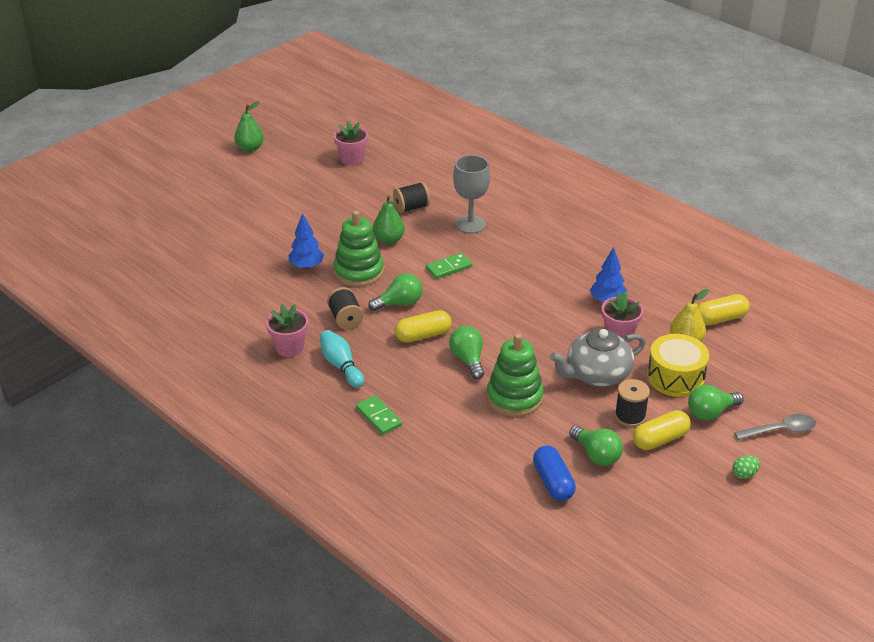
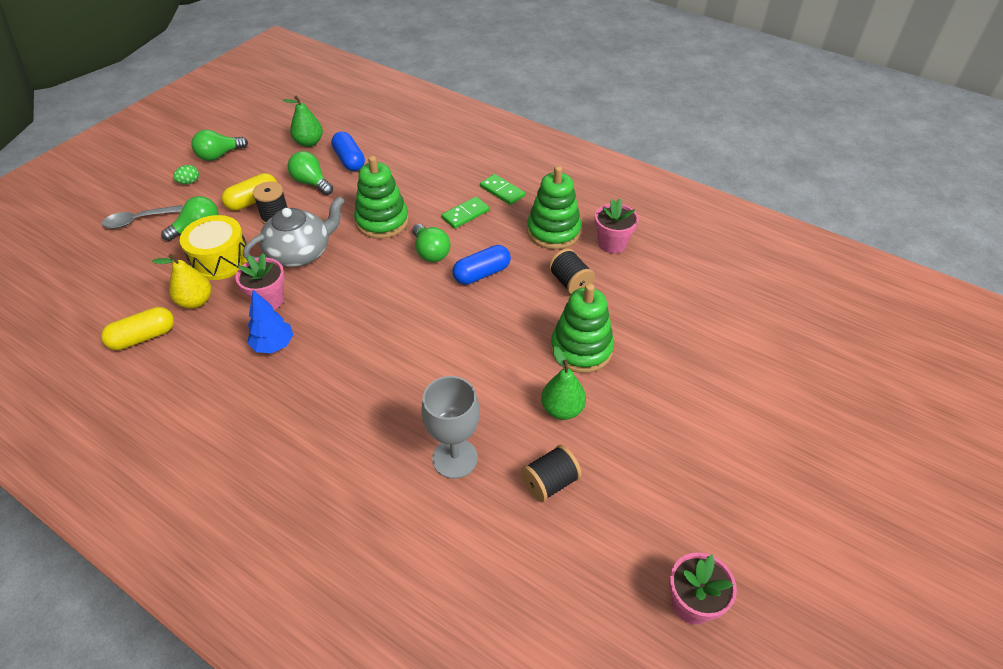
camera: 170 degrees right, 10 degrees up
green pear [234,101,264,152] -> green pear moved to [283,96,323,147]
blue tree [288,213,324,269] -> none
turquoise bowling pin [320,330,364,388] -> green stacking toy [527,166,582,249]
green light bulb [368,273,423,311] -> green light bulb moved to [191,130,248,161]
yellow capsule [395,310,452,343] -> blue capsule [453,245,511,285]
green domino [426,253,472,279] -> green domino moved to [441,197,489,229]

